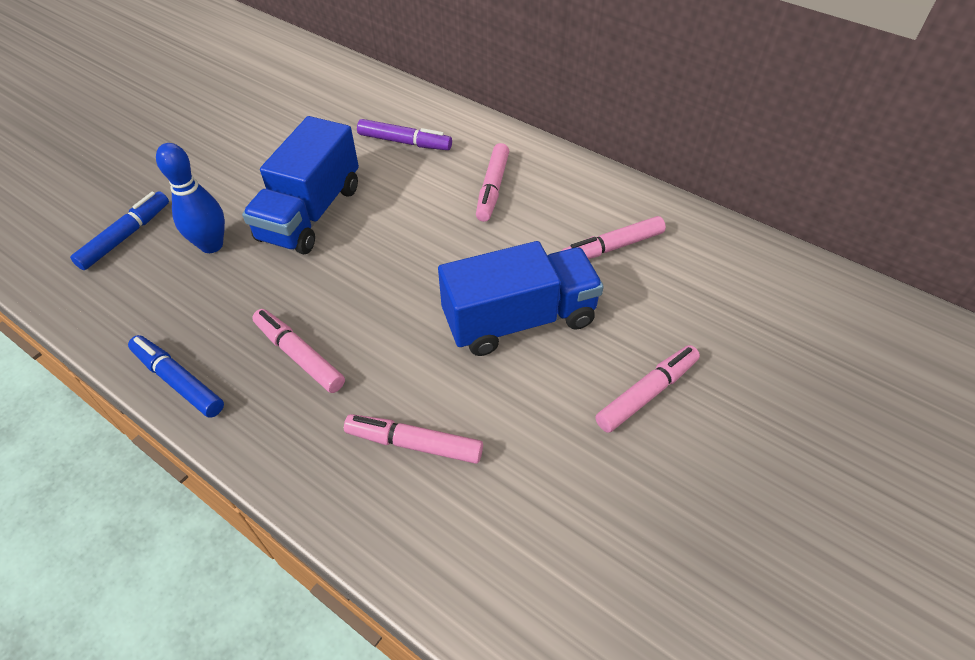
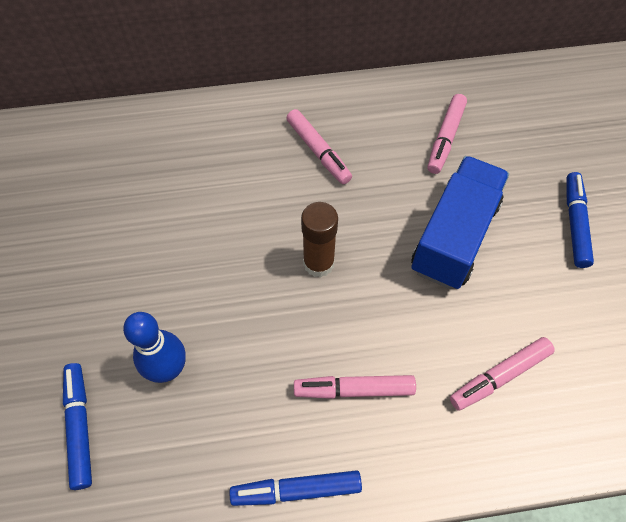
camera: 45 degrees left, 10 degrees up
blue truck [242,116,359,255] -> none
purple marker [357,119,452,150] -> none
pink marker [595,345,700,433] -> blue marker [566,172,594,268]
none -> brown glue stick [301,202,338,278]

